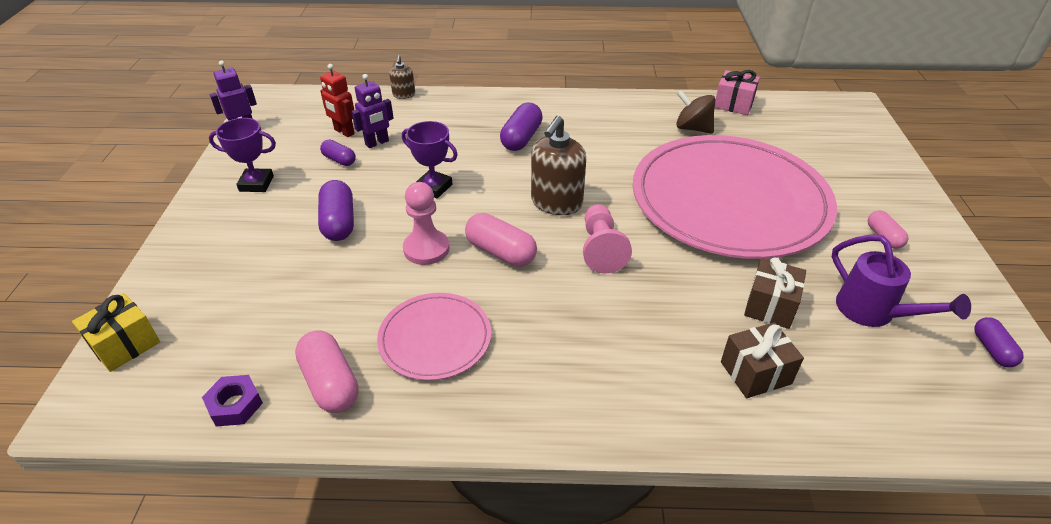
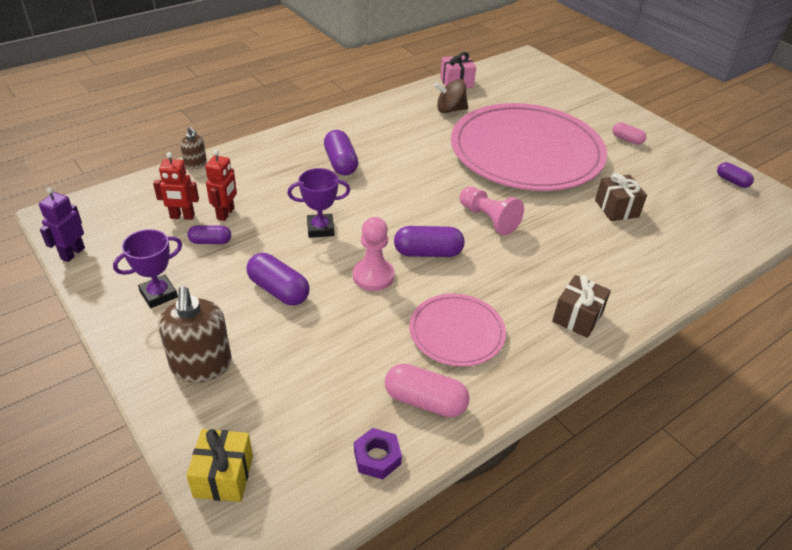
camera: 40 degrees left, 0 degrees up
purple robot [351,74,394,148] -> red robot [205,150,237,221]
pink capsule [465,213,537,267] -> purple capsule [394,226,464,257]
brown soap dispenser [531,116,586,215] -> brown soap dispenser moved to [158,286,232,383]
brown gift [721,322,804,398] -> brown gift moved to [552,275,611,338]
purple watering can [832,234,971,327] -> none

